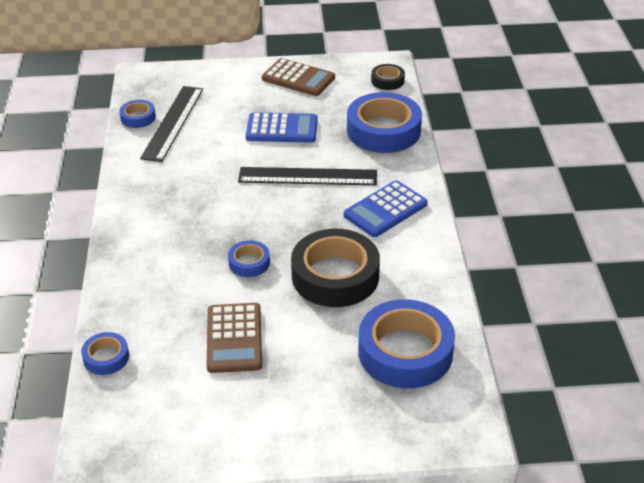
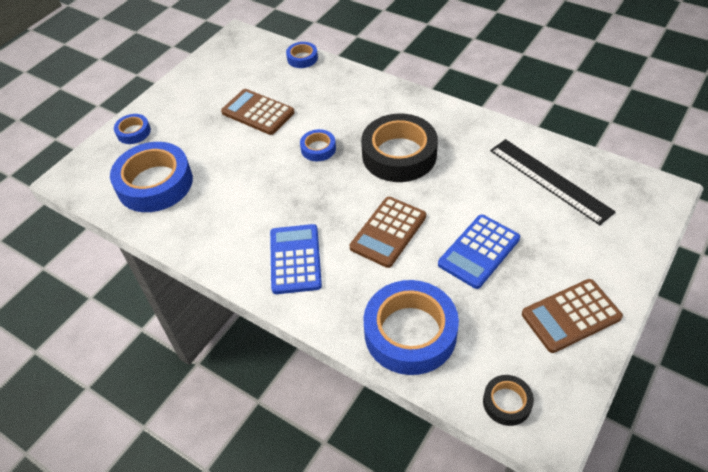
camera: 130 degrees right, 10 degrees up
blue tape [119,100,156,128] -> blue tape moved to [114,114,151,144]
black ruler [238,167,377,185] -> brown calculator [350,197,426,268]
black tape [291,229,380,307] -> black tape moved to [361,114,438,182]

